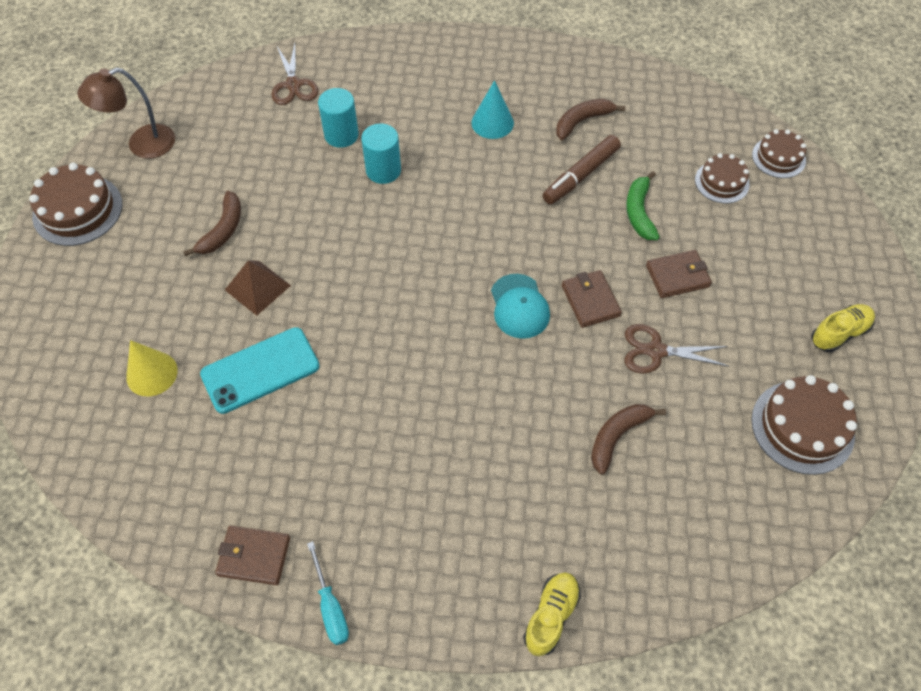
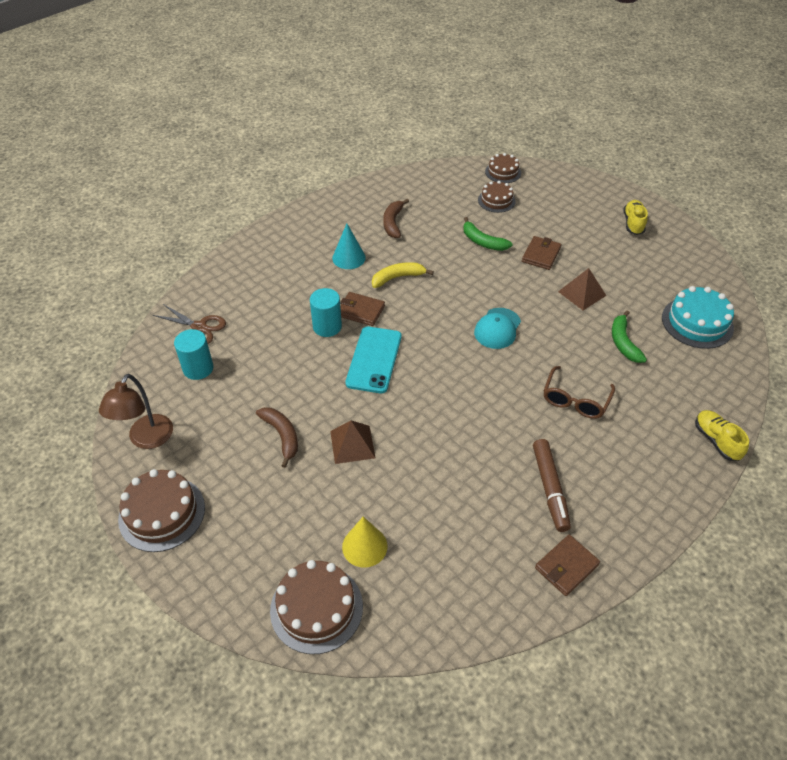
camera: 50 degrees left, 10 degrees down
turquoise phone [200,327,320,414] -> turquoise phone moved to [345,327,402,393]
turquoise screwdriver [307,541,349,645] -> none
turquoise cylinder [318,88,359,148] -> turquoise cylinder moved to [174,329,213,380]
turquoise cap [491,274,550,339] -> turquoise cap turned 90 degrees clockwise [474,308,521,349]
brown marker [543,135,621,204] -> brown marker moved to [533,439,571,532]
brown wallet [562,270,622,328] -> brown wallet moved to [340,292,385,326]
brown banana [591,404,666,475] -> green banana [612,310,647,363]
brown scissors [625,324,728,374] -> brown pyramid [558,268,606,310]
brown cake [751,375,857,475] -> brown cake moved to [270,560,363,654]
none -> yellow banana [372,262,434,288]
none -> brown glasses [544,366,615,419]
none -> turquoise cake [662,286,734,349]

